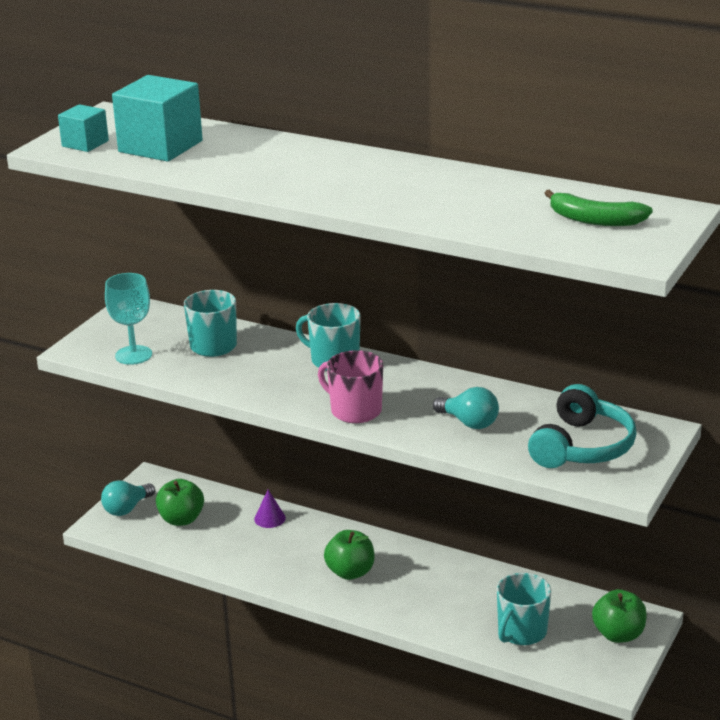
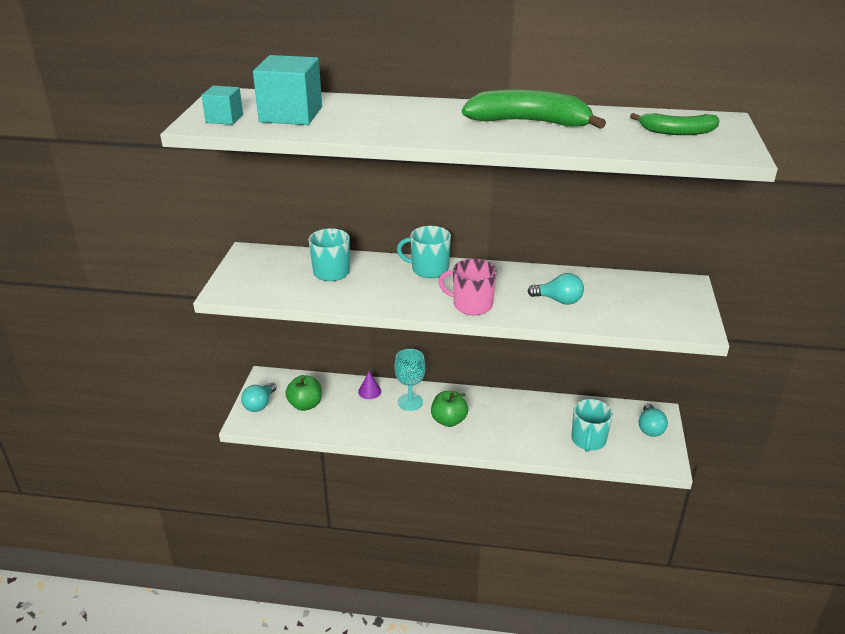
camera: 20 degrees left, 5 degrees up
turquoise goblet [105,273,152,365] -> turquoise goblet moved to [394,349,426,411]
turquoise headphones [528,384,637,468] -> none
green apple [592,589,647,643] -> turquoise light bulb [639,404,668,437]
none -> green banana [462,89,606,129]

